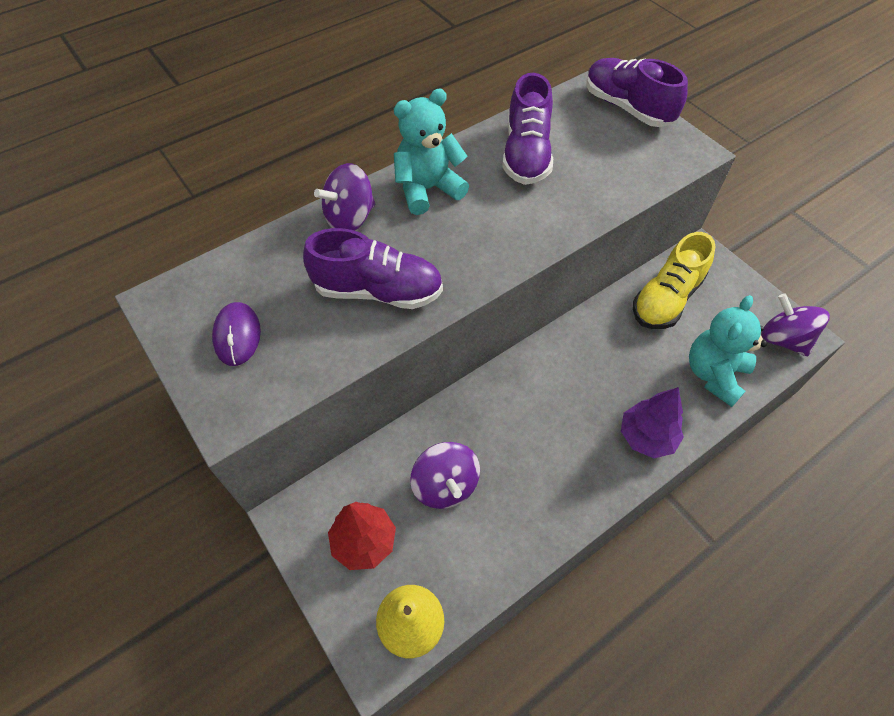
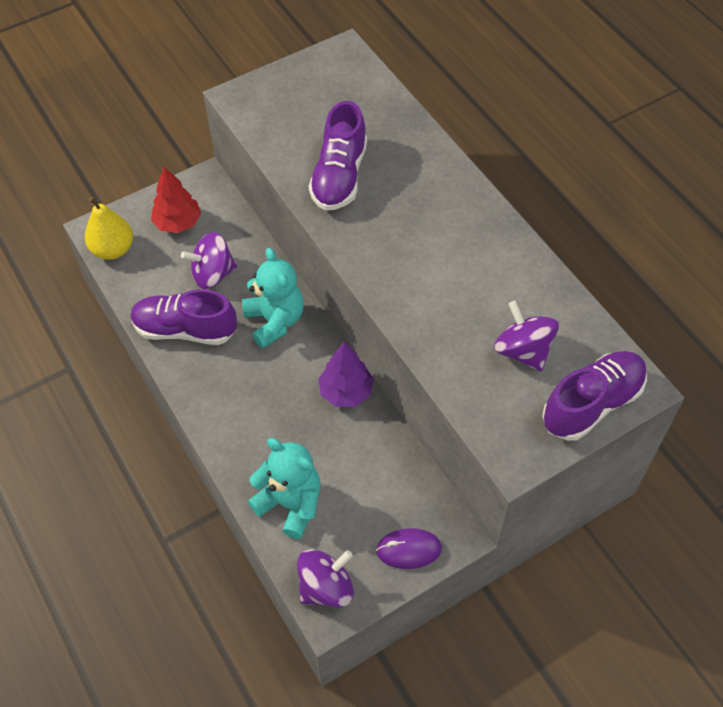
camera: 95 degrees right, 0 degrees up
purple mouse [212,302,261,366] -> purple mouse moved to [376,528,442,569]
purple spinning top [314,163,375,231] -> purple spinning top moved to [494,301,559,372]
turquoise teddy bear [394,89,469,215] -> turquoise teddy bear moved to [242,248,304,349]
purple shoe [502,73,553,185] -> purple shoe moved to [131,289,237,345]
purple tree [621,387,684,458] -> purple tree moved to [318,342,374,407]
yellow shoe [633,232,716,329] -> none

